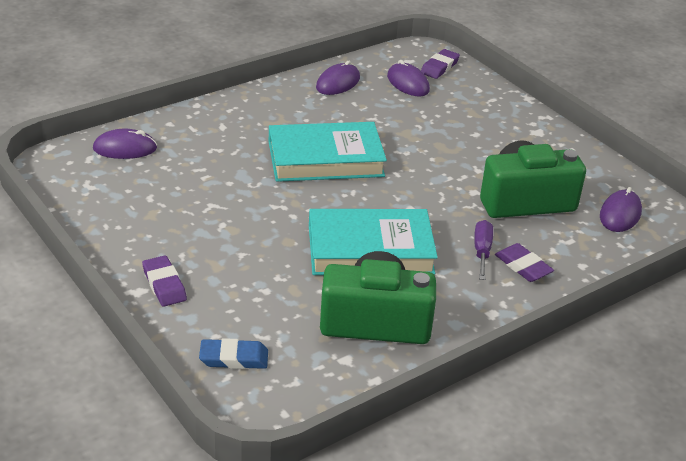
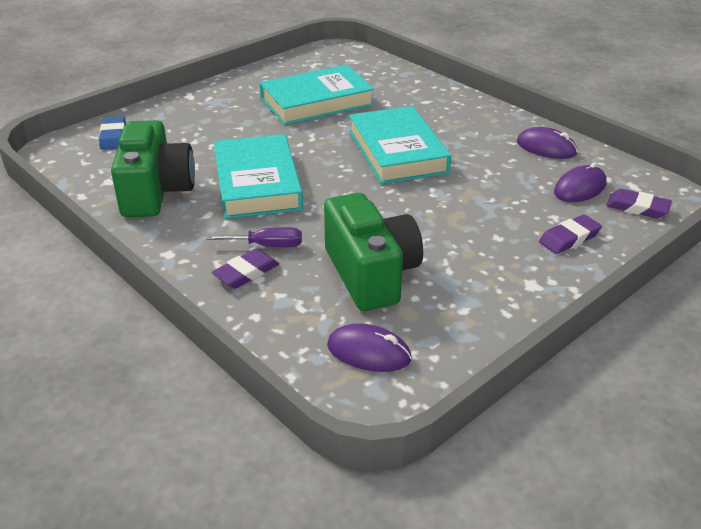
camera: 85 degrees right, 0 degrees up
purple mouse [93,129,157,159] -> none
purple eraser [142,255,187,307] -> purple eraser moved to [539,214,602,254]
none -> turquoise book [260,65,374,125]

